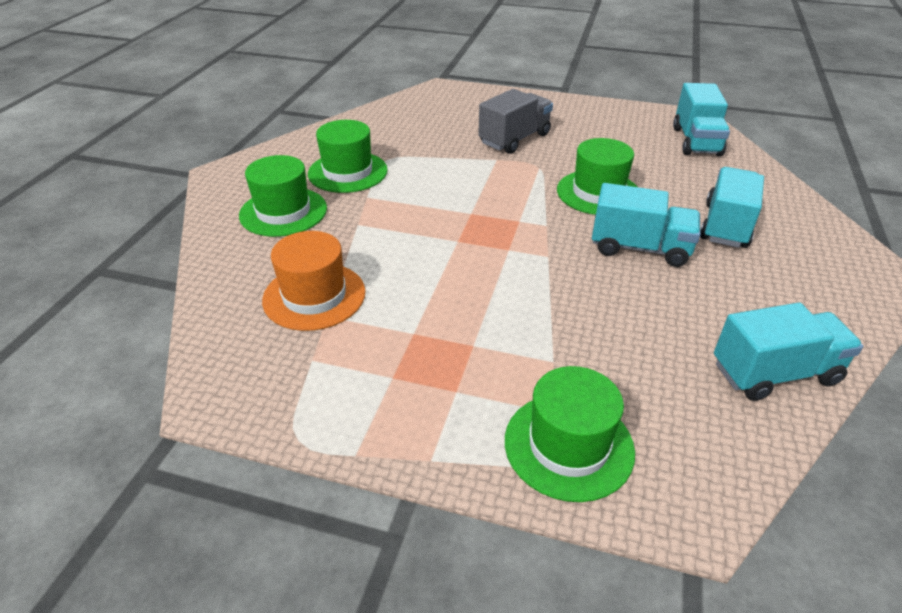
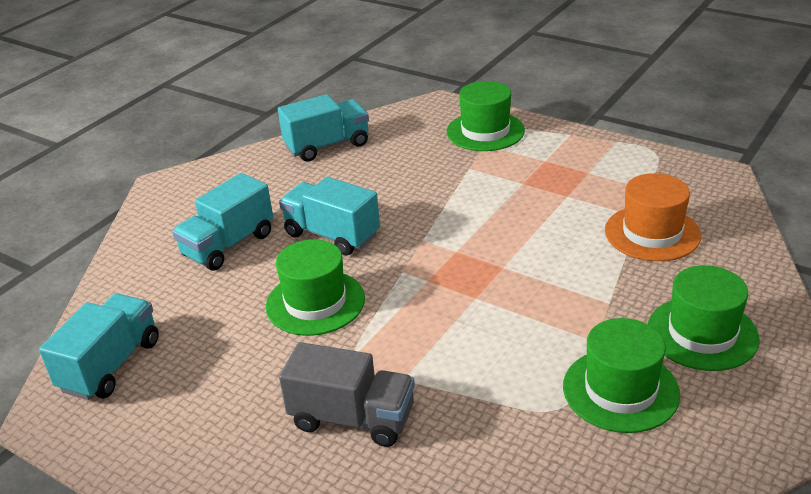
camera: 160 degrees left, 5 degrees down
grey truck [478,89,553,154] -> grey truck turned 135 degrees counterclockwise [279,342,415,447]
turquoise truck [714,302,863,401] -> turquoise truck turned 150 degrees clockwise [278,94,369,162]

